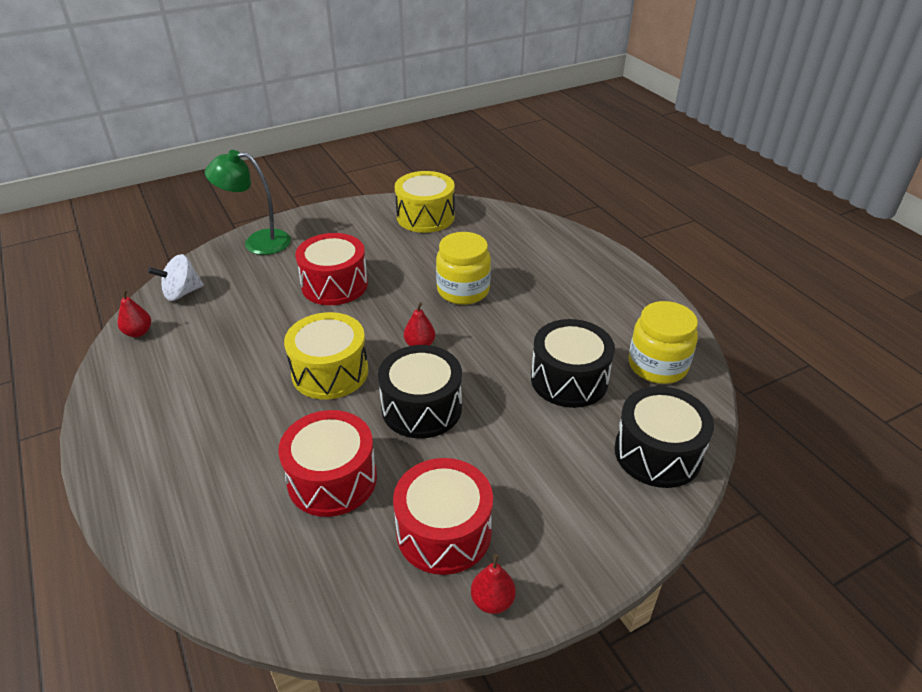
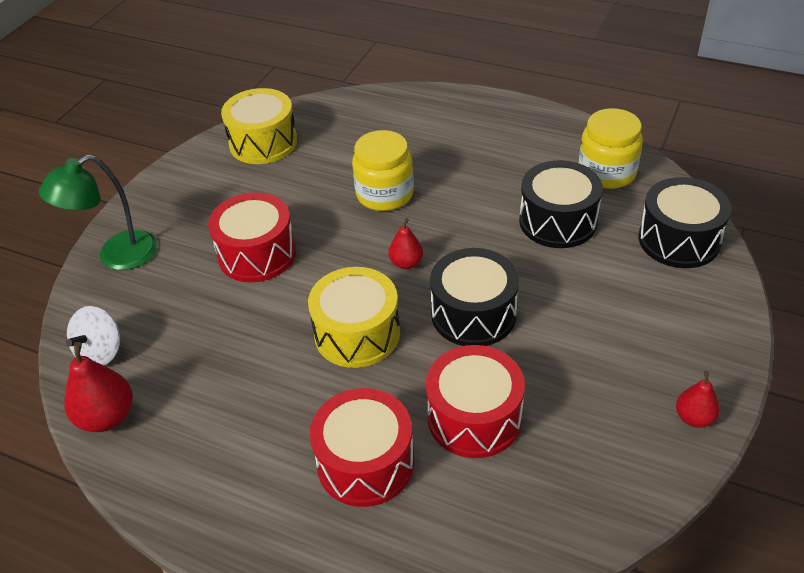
camera: 35 degrees left, 5 degrees up
red pear [117,289,151,337] -> red pear [64,342,133,432], size x1.62
red drum [393,458,493,575] -> red drum moved to [310,388,414,507]

